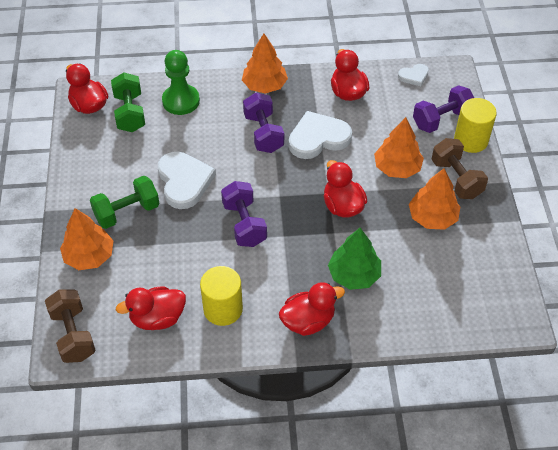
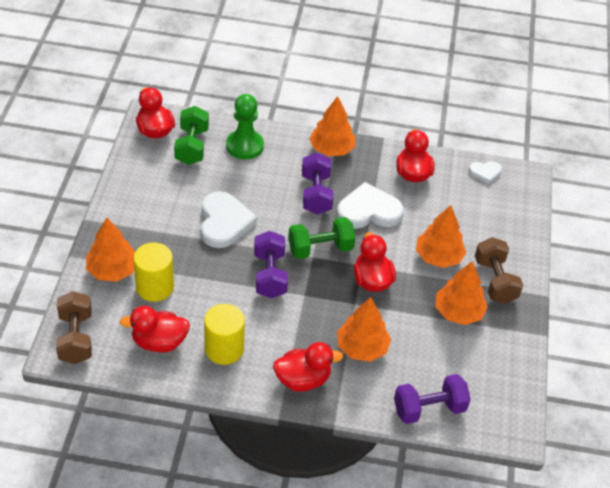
camera: 10 degrees right, 5 degrees down
green dumbbell [90,176,160,229] -> green dumbbell moved to [288,217,356,259]
green tree [328,228,381,290] -> orange tree [337,297,391,362]
purple dumbbell [413,85,474,133] -> purple dumbbell moved to [394,374,471,424]
yellow cylinder [454,98,497,153] -> yellow cylinder moved to [133,242,174,302]

